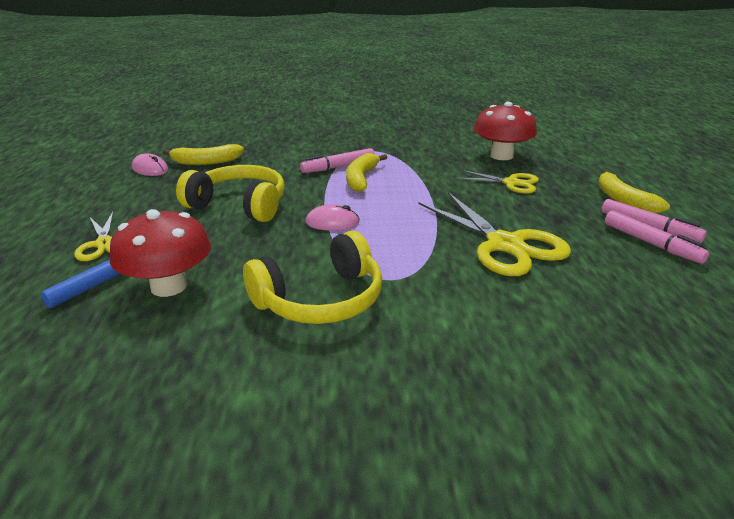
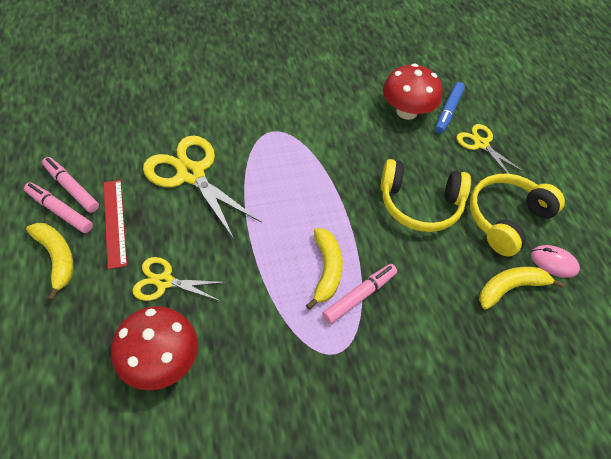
camera: 165 degrees right, 25 degrees up
yellow headphones [243,231,382,324] -> yellow headphones moved to [470,173,565,256]
pink mouse [305,204,360,231] -> none
none -> red ruler [103,180,127,269]

